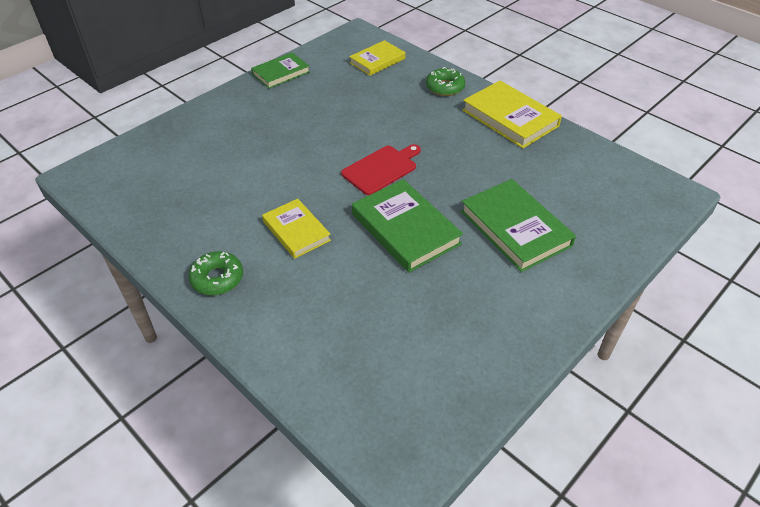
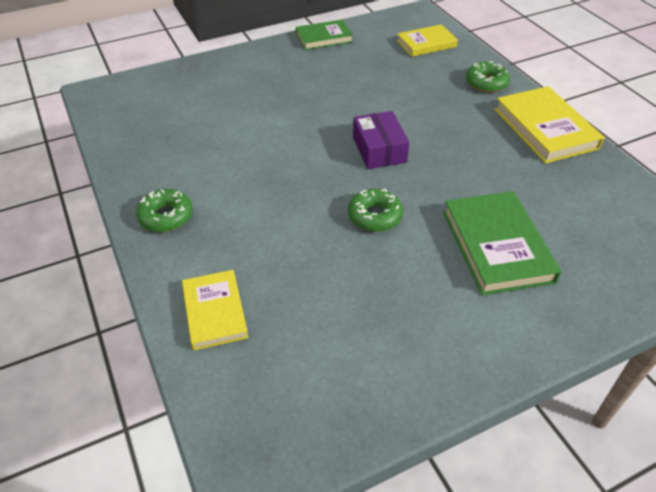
camera: 20 degrees right, 0 degrees up
yellow book [262,199,331,259] -> yellow book moved to [182,270,249,350]
red cutting board [341,144,421,195] -> purple box [353,111,410,169]
green book [352,179,463,273] -> green donut [348,189,403,232]

